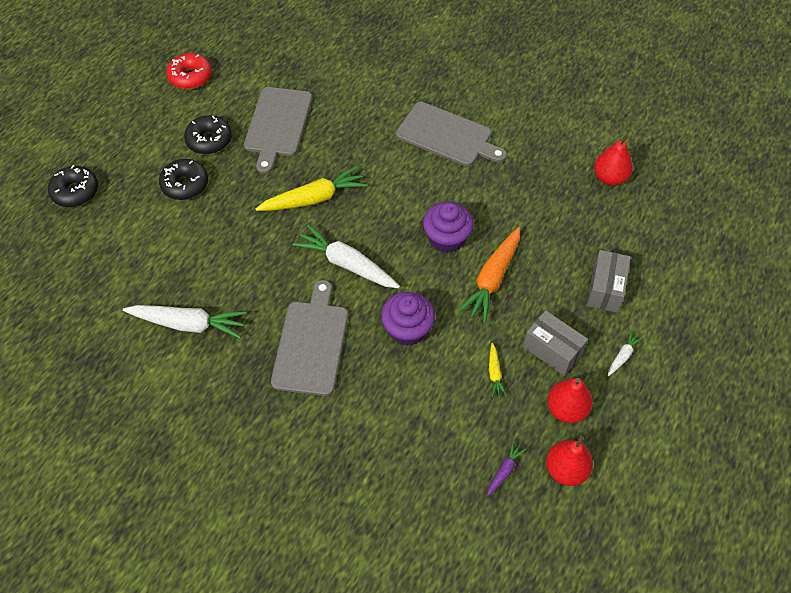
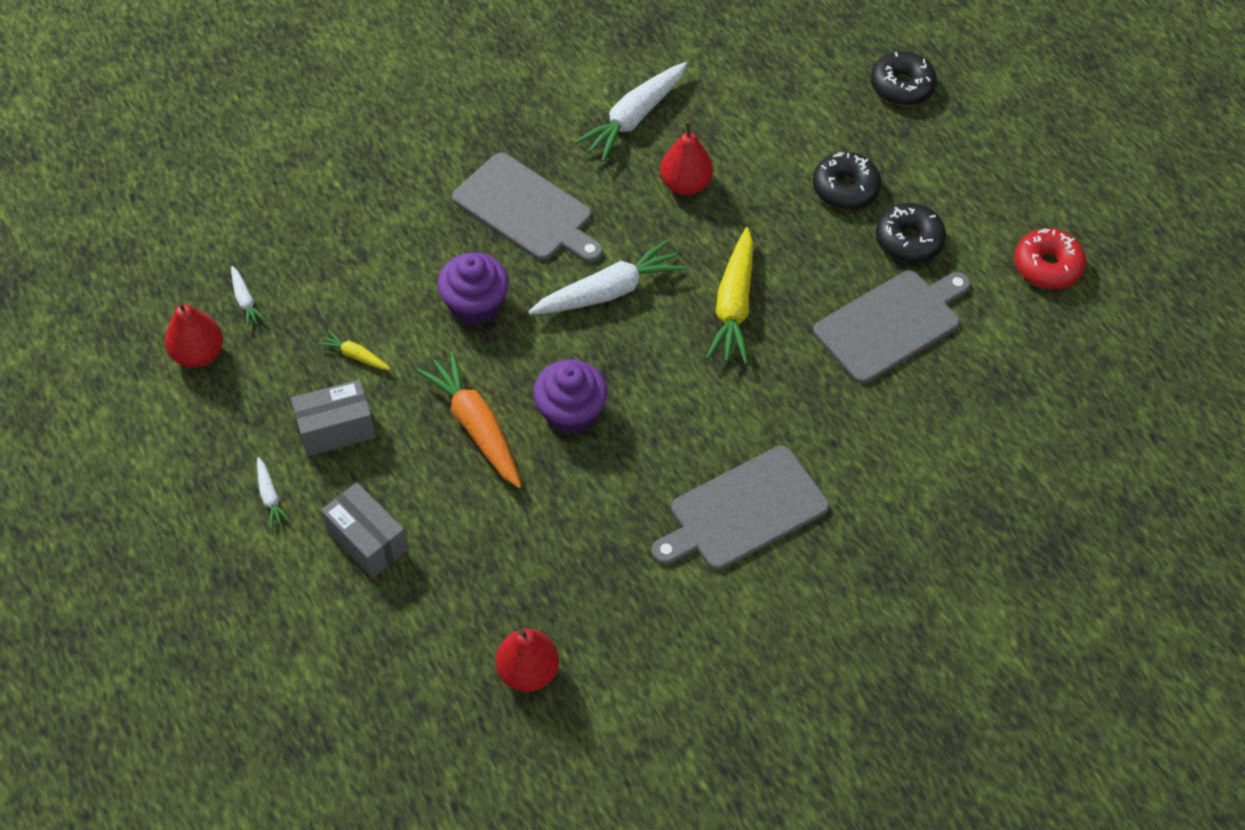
camera: 120 degrees right, 0 degrees up
grey cutting board [244,87,312,174] -> grey cutting board turned 105 degrees clockwise [813,270,970,384]
purple carrot [487,441,526,496] -> white carrot [231,266,266,327]
red pear [547,378,592,423] -> red pear moved to [660,121,713,195]

